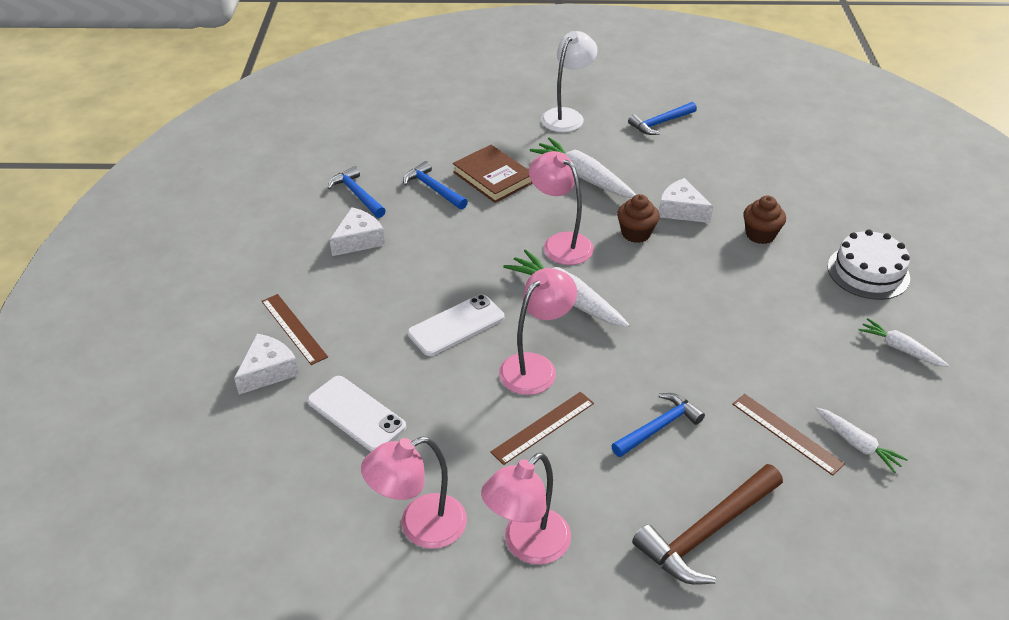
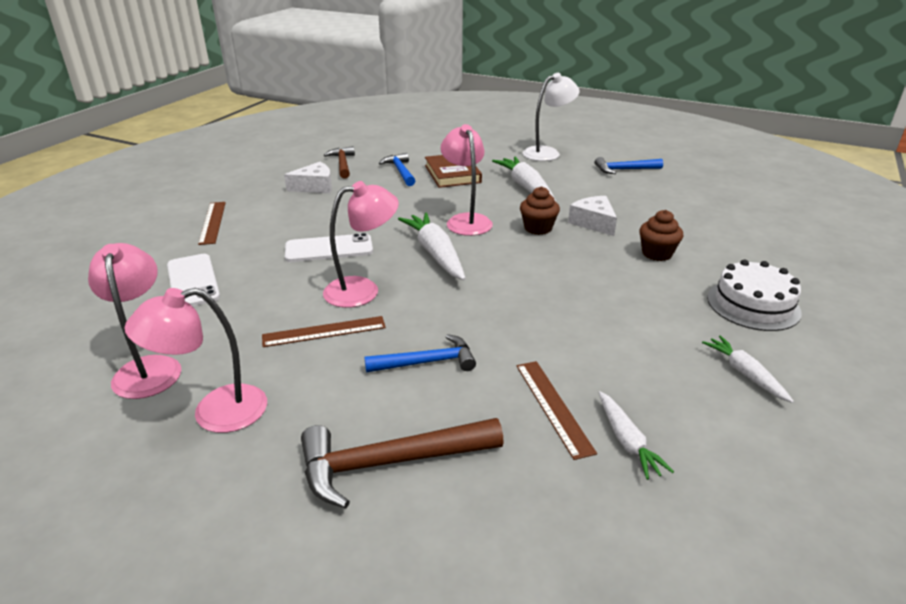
camera: 25 degrees right, 10 degrees down
white cheese [234,334,299,395] -> none
blue hammer [328,166,386,218] -> brown hammer [324,146,355,179]
pink lamp [361,436,467,549] -> pink lamp turned 75 degrees clockwise [88,243,181,399]

